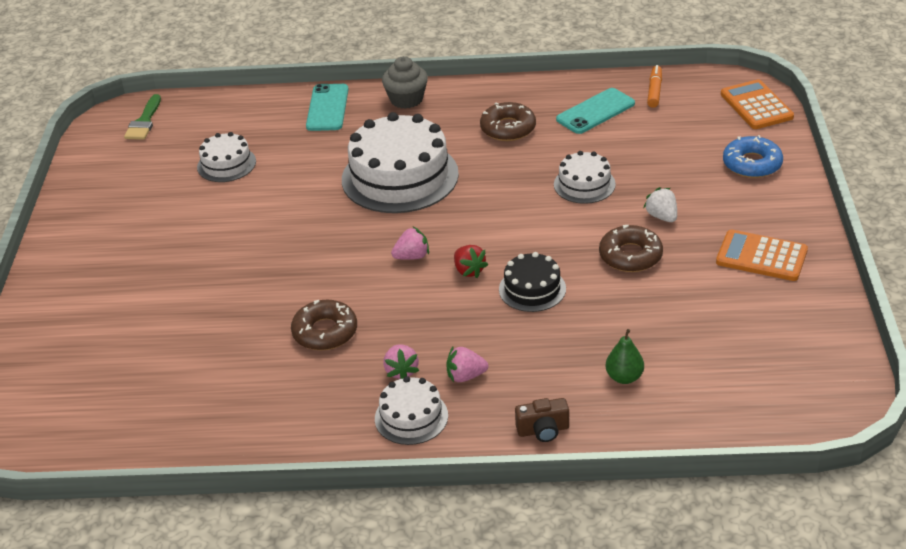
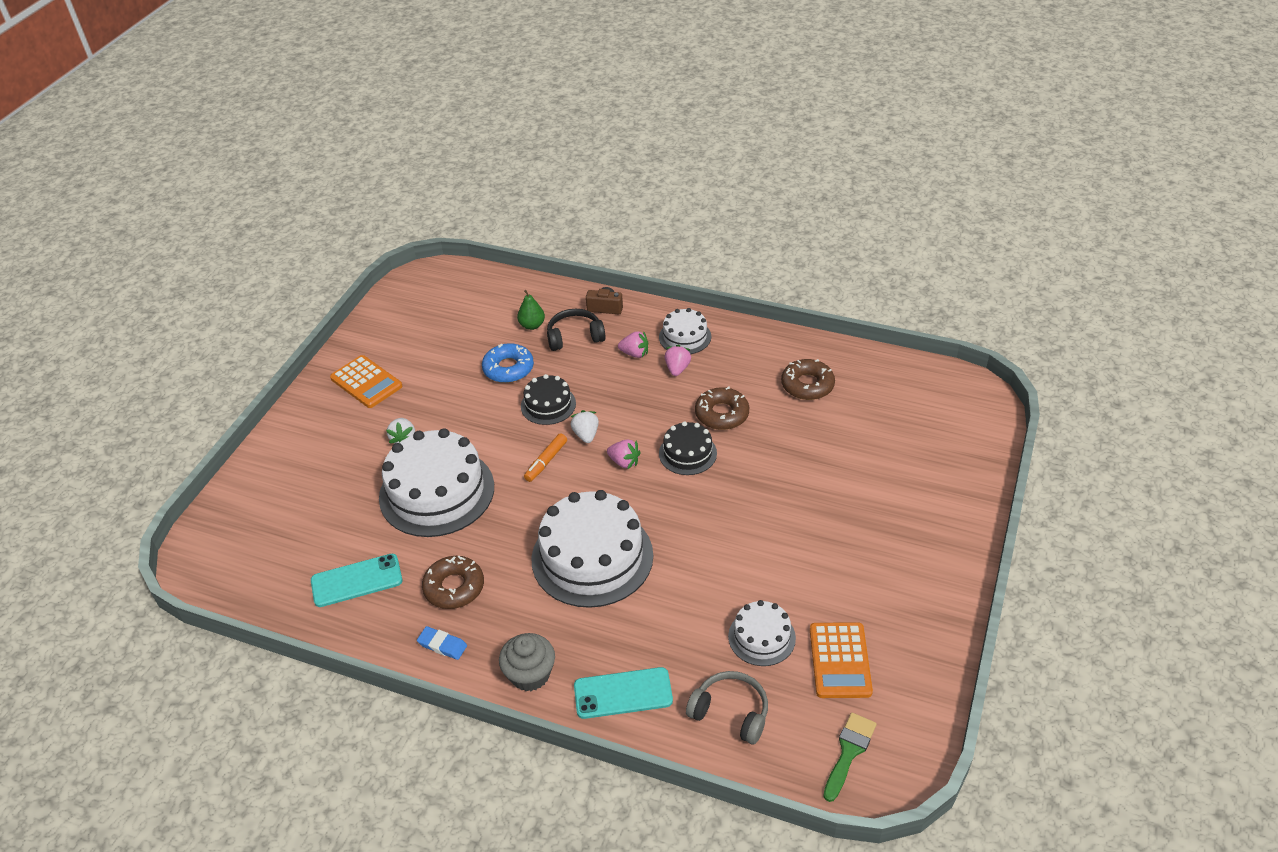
camera: 160 degrees left, 5 degrees up
turquoise phone [306,84,349,131] -> turquoise phone turned 60 degrees clockwise [574,667,673,719]
pink strawberry [391,226,429,260] -> pink strawberry turned 150 degrees counterclockwise [607,439,641,469]
red strawberry [454,245,488,278] -> white strawberry [571,410,599,443]
white cake [554,151,616,204] -> white cake [379,428,494,537], size x1.94
brown donut [599,225,663,272] -> brown donut moved to [781,359,835,400]
orange marker [647,65,662,108] -> orange marker moved to [524,433,567,482]
orange calculator [721,79,794,129] -> orange calculator moved to [810,622,873,698]
blue donut [723,135,783,178] -> blue donut moved to [482,343,534,383]
none -> blue eraser [417,626,467,660]
none -> black headphones [547,309,606,351]
none -> black cake [659,421,717,475]
none -> grey headphones [686,671,768,744]

